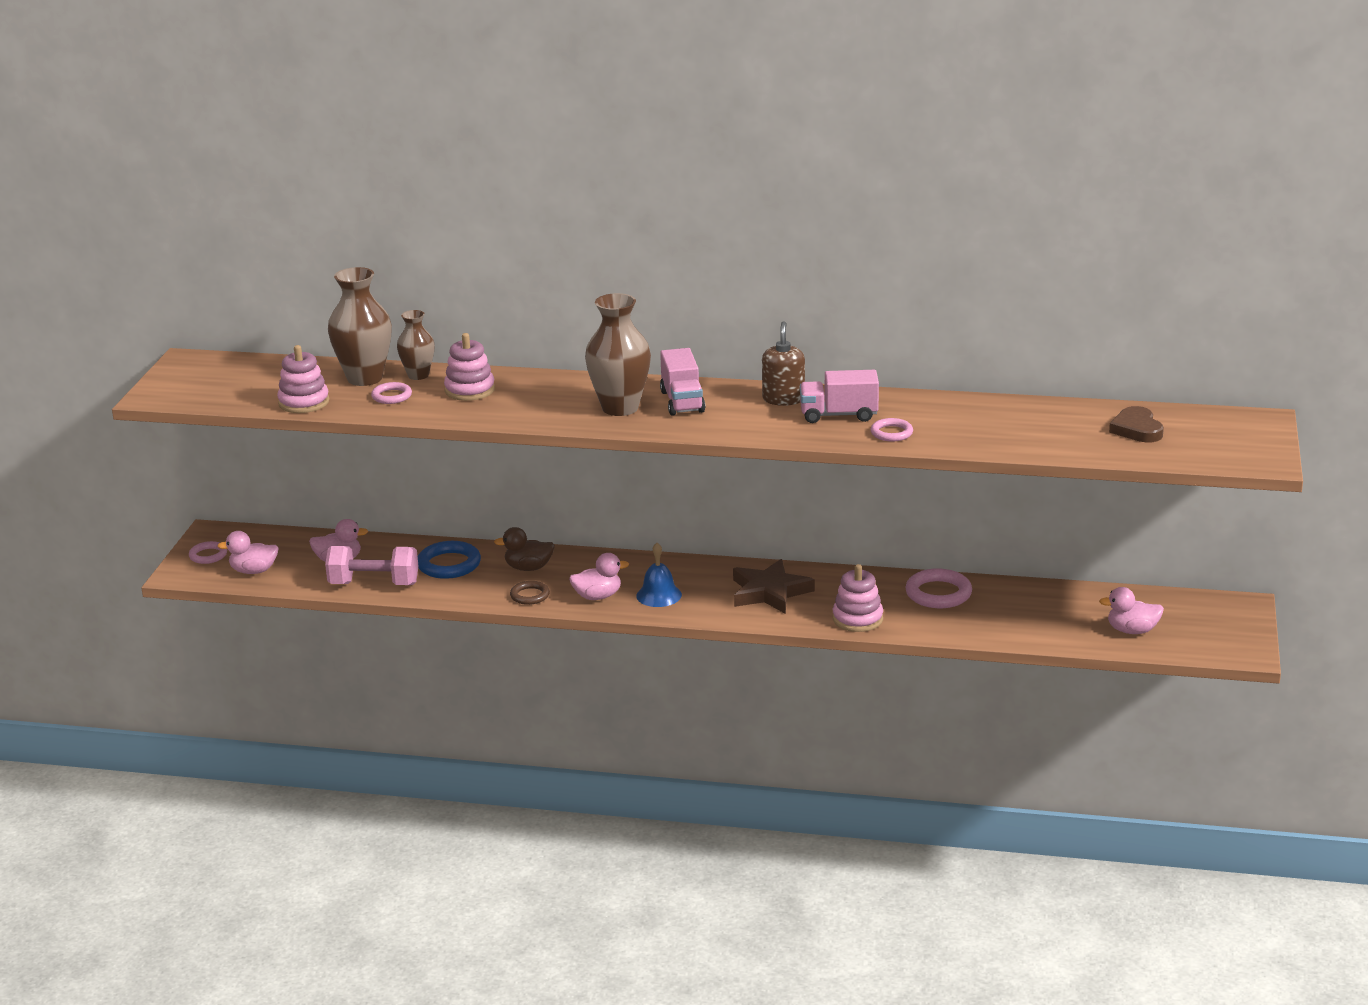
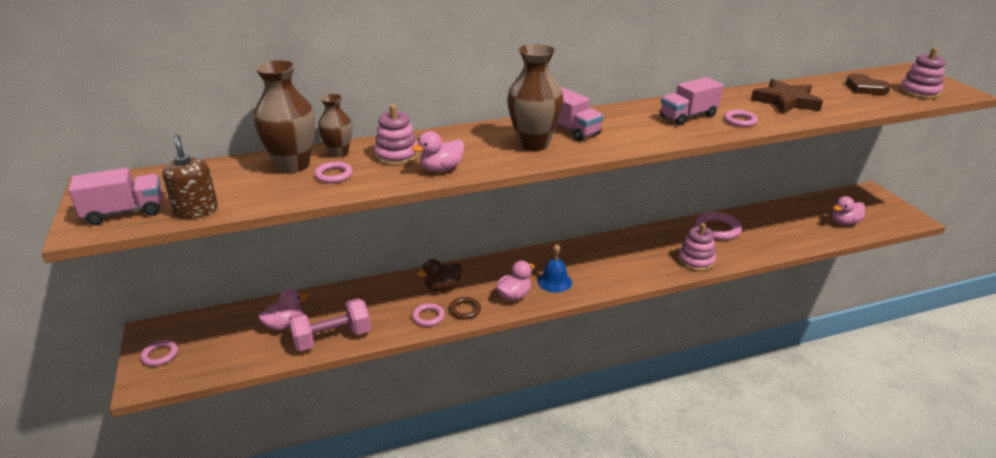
camera: 30 degrees left, 5 degrees up
pink duck [217,531,279,574] -> pink duck moved to [411,131,465,172]
pink stacking toy [277,345,329,413] -> pink stacking toy moved to [900,48,945,99]
blue ring [418,541,481,579] -> none
brown star [733,559,815,614] -> brown star moved to [751,79,823,114]
brown soap dispenser [762,322,805,406] -> brown soap dispenser moved to [162,134,218,219]
none -> pink truck [68,168,163,225]
none -> pink ring [412,303,445,326]

